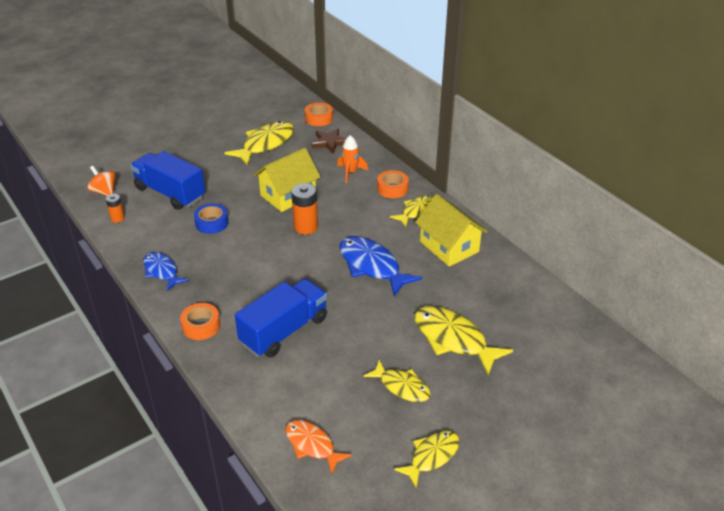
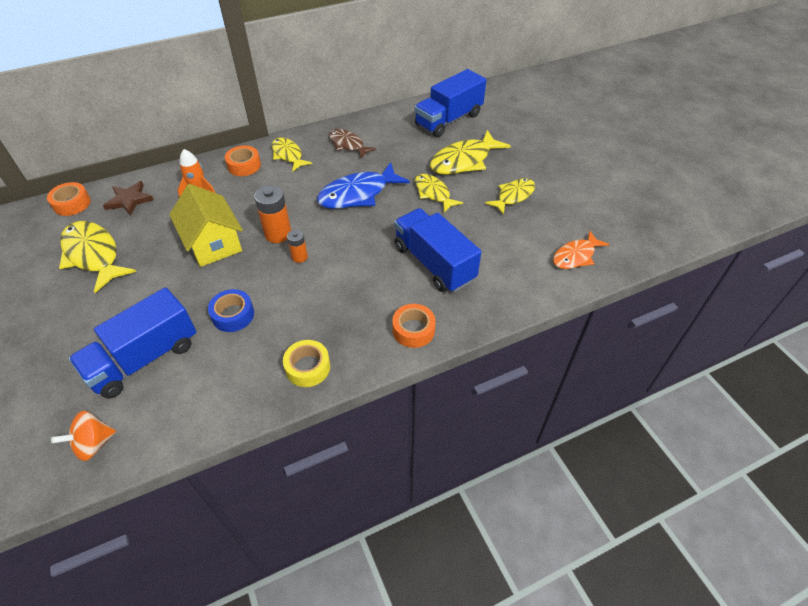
camera: 80 degrees left, 10 degrees up
orange battery [106,194,125,223] -> orange battery moved to [287,230,308,263]
blue fish [143,252,189,291] -> yellow tape [283,340,330,387]
yellow fish [394,430,459,488] -> yellow fish moved to [415,174,463,213]
yellow house [415,194,488,267] -> brown fish [329,129,376,159]
none -> blue truck [414,69,486,137]

